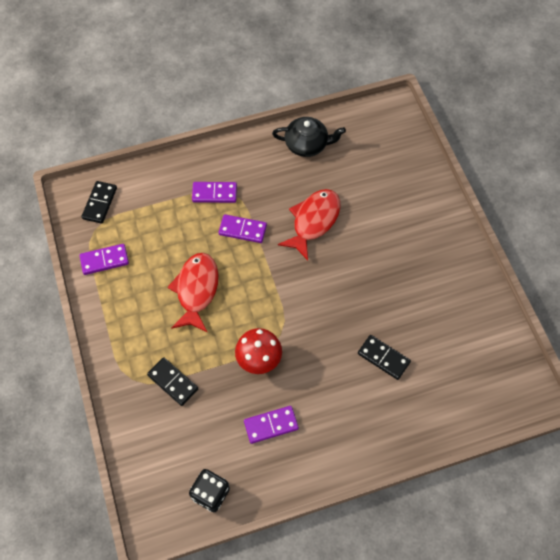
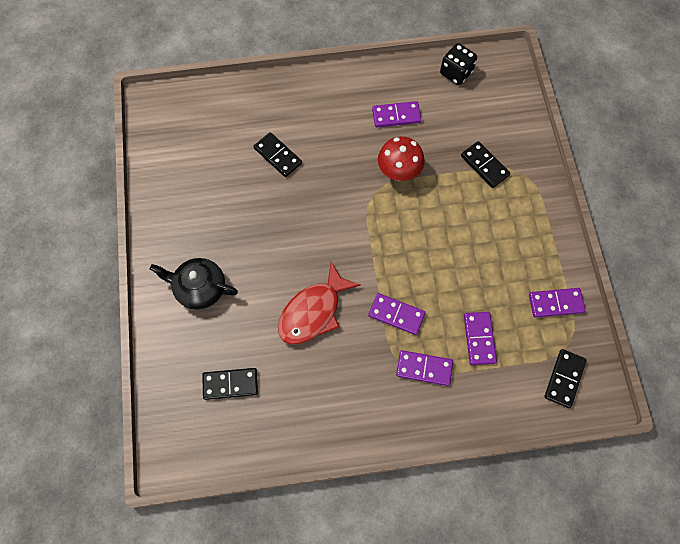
camera: 170 degrees left, 5 degrees up
red fish [167,253,219,333] -> none
black teapot [272,117,346,157] -> black teapot moved to [150,258,238,310]
none -> black domino [202,368,258,400]
none -> purple domino [464,312,497,365]

